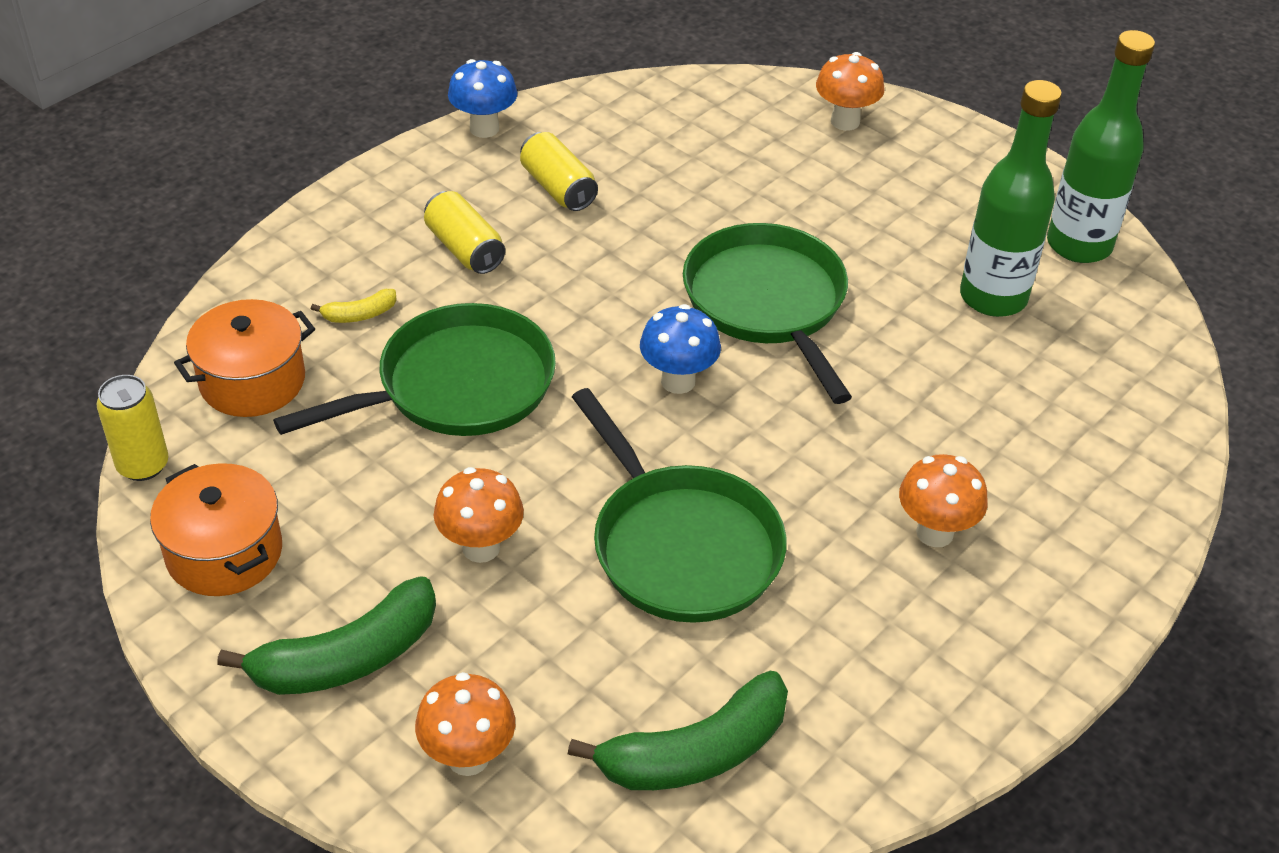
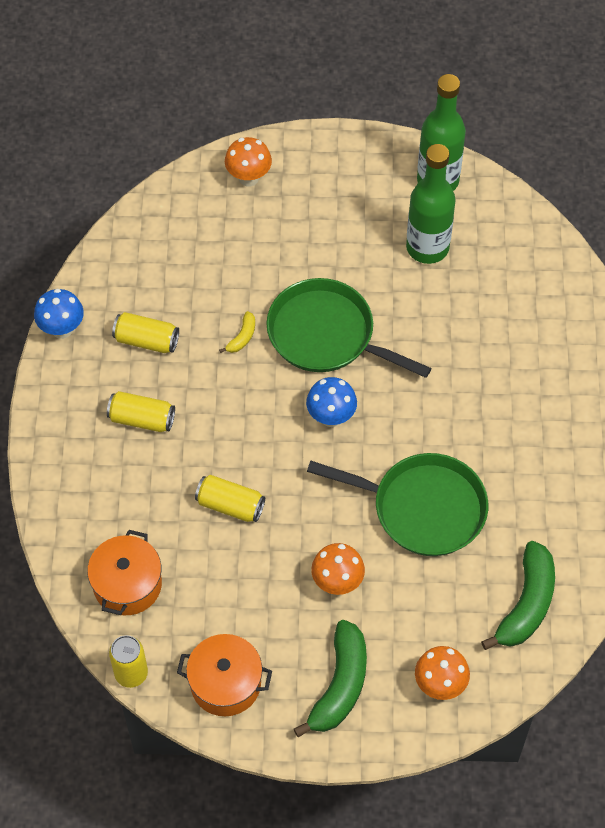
camera: 40 degrees left, 15 degrees up
green pan [273,303,556,436] -> yellow can [195,475,265,522]
yellow banana [311,289,397,323] -> yellow banana moved to [219,311,255,353]
orange mushroom [899,454,988,547] -> none

